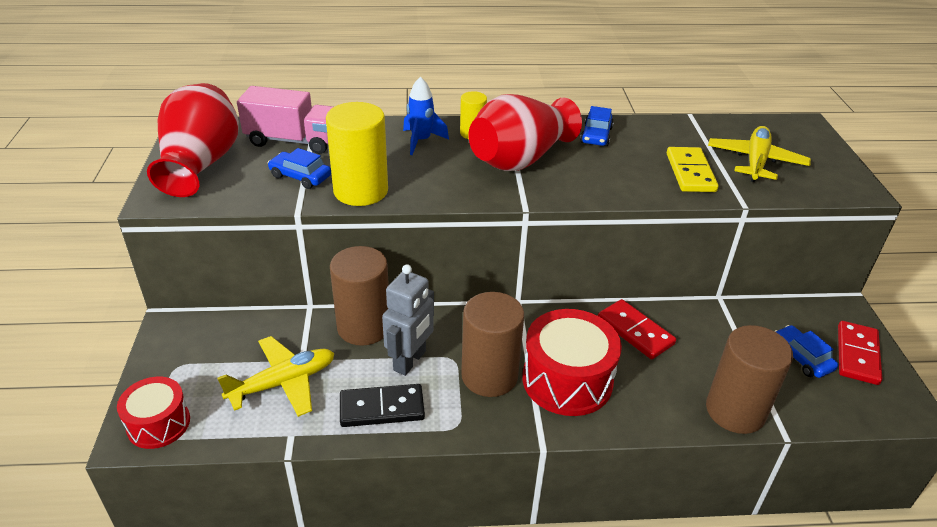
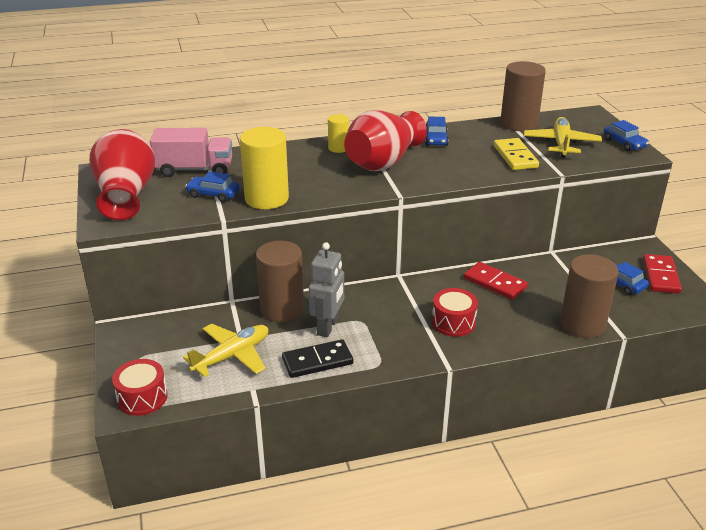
camera: 10 degrees left, 5 degrees down
blue rocket [403,76,449,155] -> none
brown cylinder [461,292,525,397] -> brown cylinder moved to [500,61,546,131]
red drum [522,309,622,416] -> red drum [432,288,478,337], size x0.62
none -> blue car [604,120,649,152]

